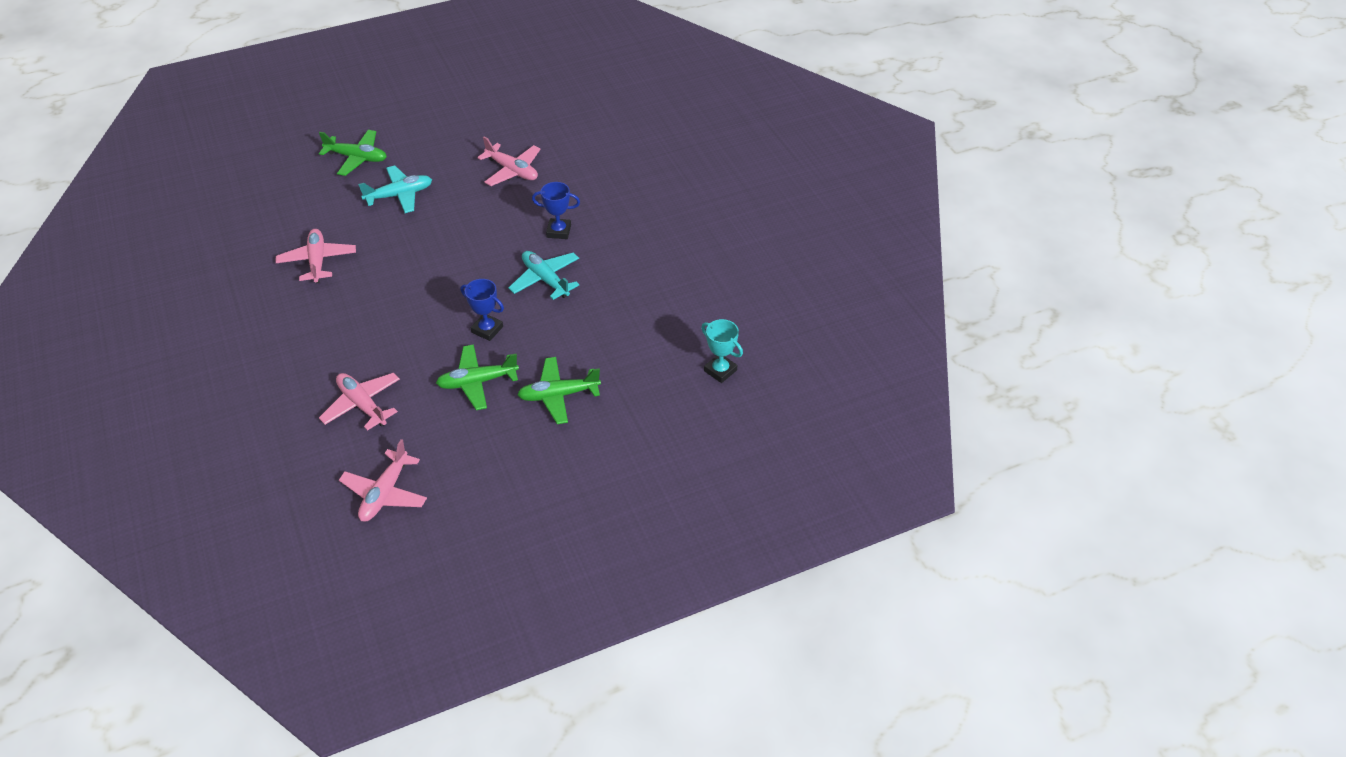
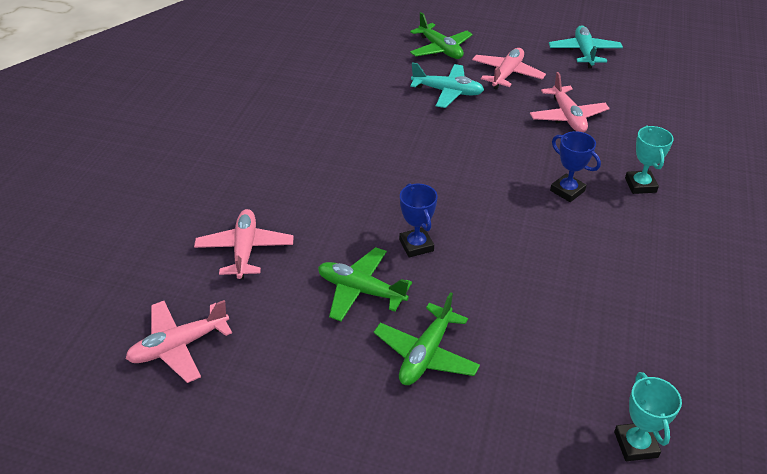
camera: 40 degrees right, 5 degrees down
pink plane [276,229,356,283] -> pink plane moved to [472,48,546,90]
turquoise plane [508,251,579,300] -> turquoise plane moved to [549,26,623,68]
green plane [517,357,601,424] -> green plane turned 90 degrees counterclockwise [374,292,480,385]
none -> turquoise trophy [625,126,674,194]

